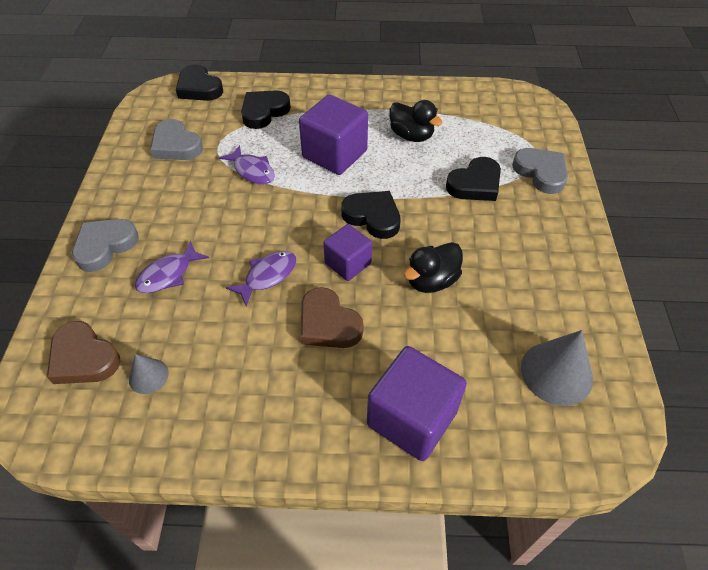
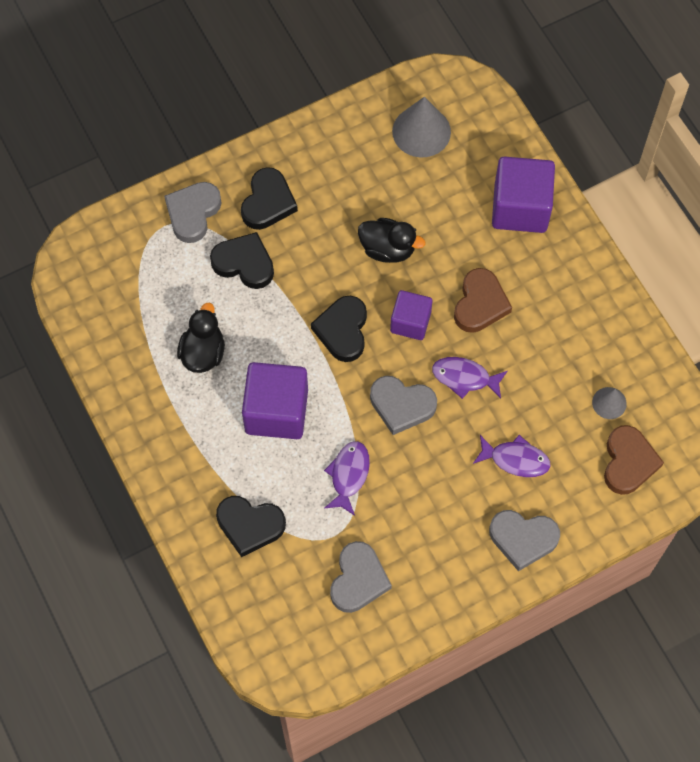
camera: 120 degrees left, 15 degrees up
black heart [176,64,223,101] -> black heart moved to [241,167,298,230]
none -> grey heart [370,376,437,435]

